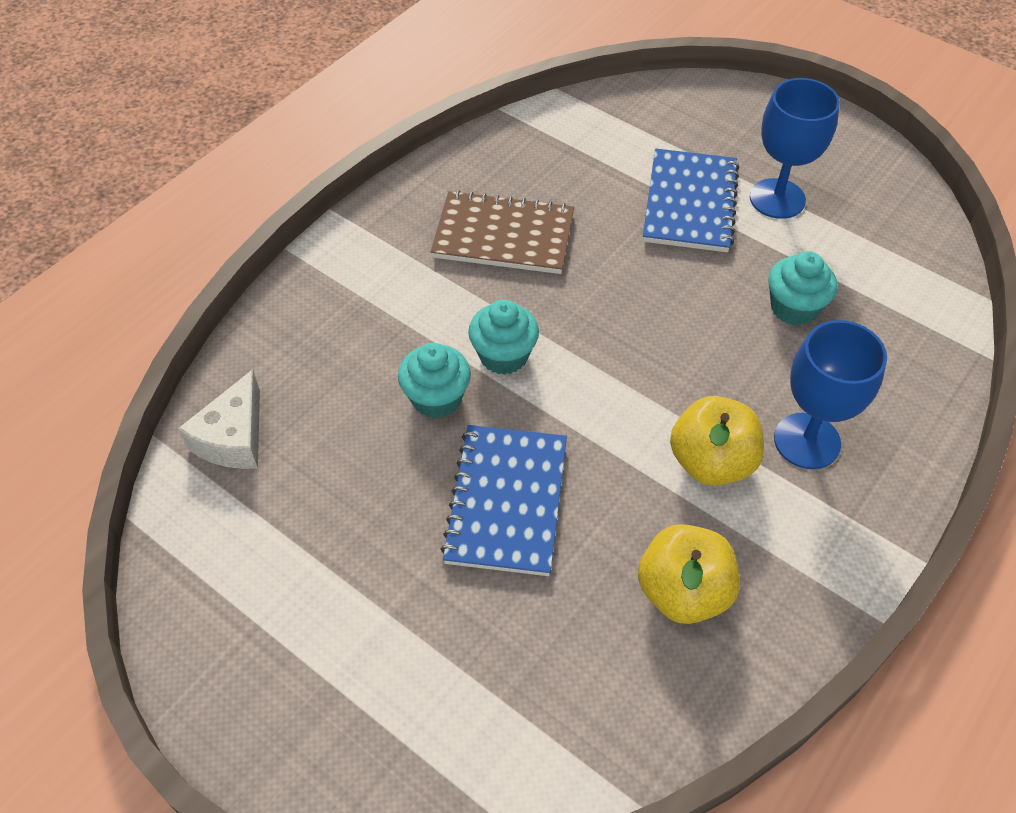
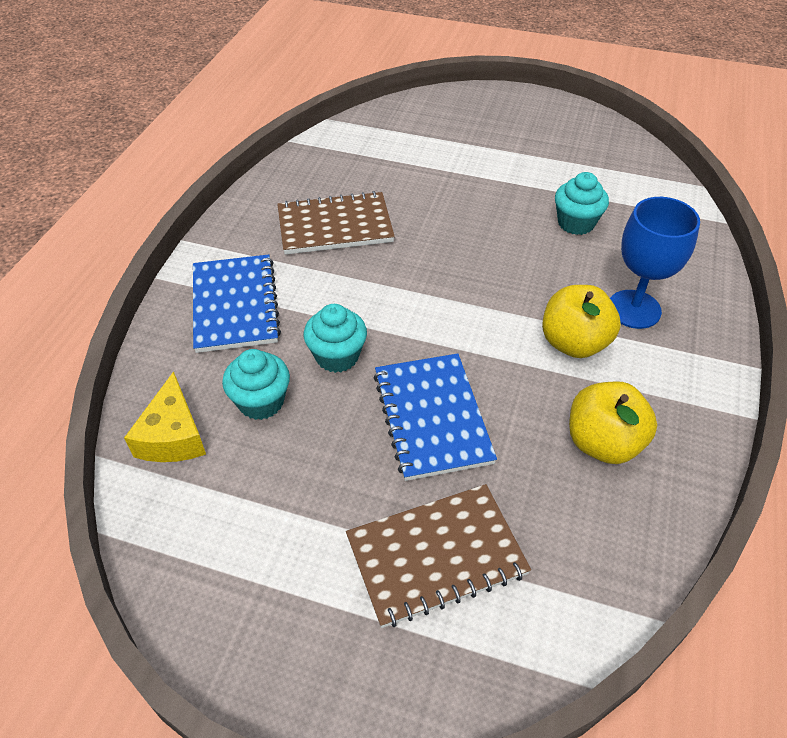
camera: 20 degrees left, 5 degrees down
white cheese [178,369,260,469] -> yellow cheese [124,371,206,462]
turquoise cupcake [468,300,539,375] -> turquoise cupcake moved to [222,349,290,420]
blue notebook [643,149,739,252] -> blue notebook moved to [193,254,281,353]
blue goblet [750,78,840,219] -> none
none -> brown notebook [346,484,531,628]

